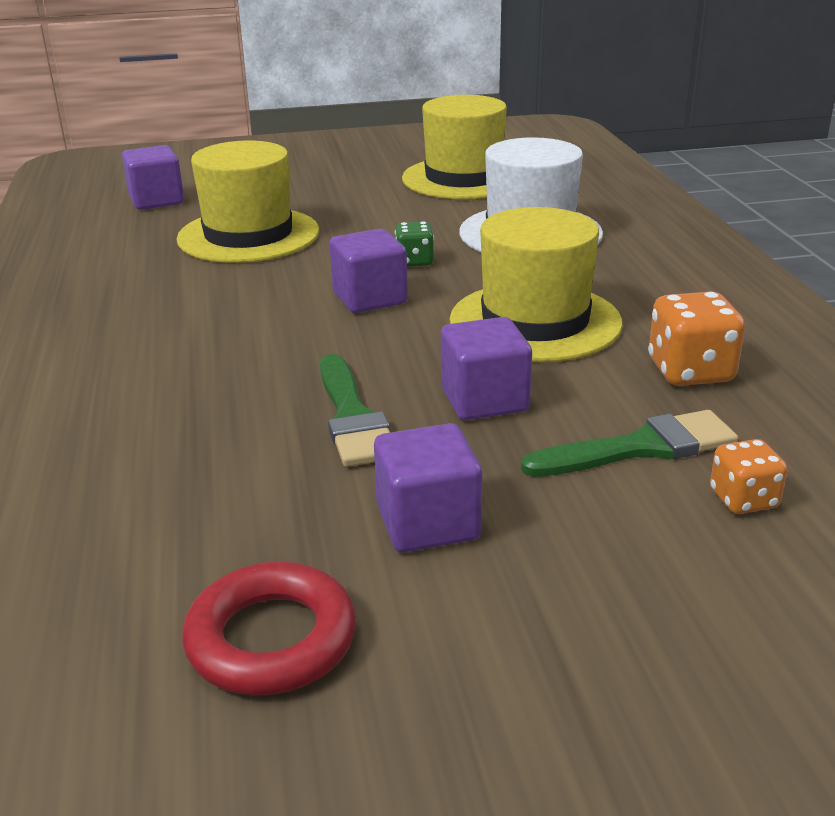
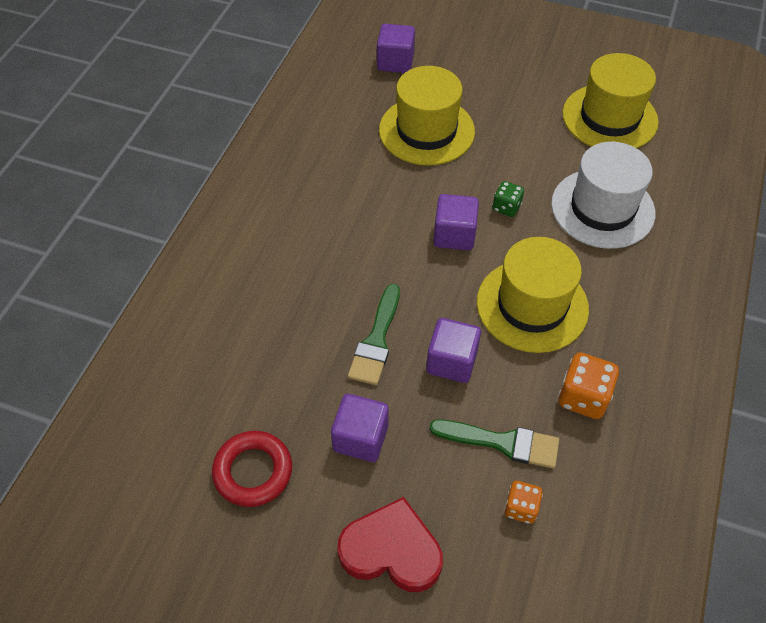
camera: 30 degrees right, 25 degrees up
none -> red heart [337,497,443,592]

